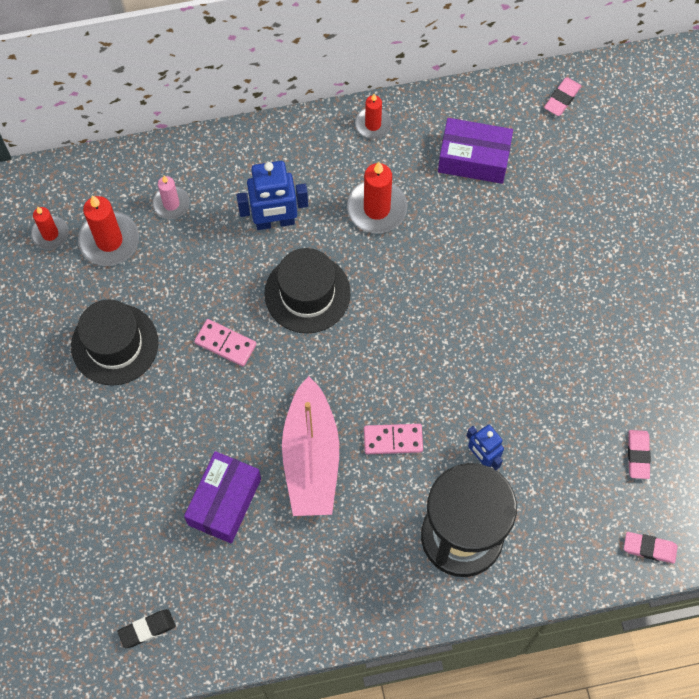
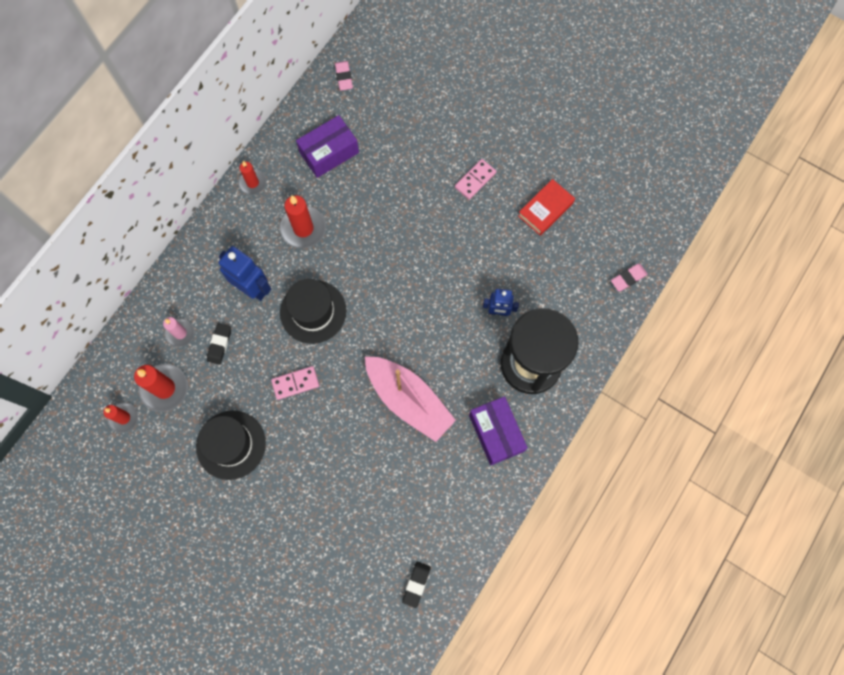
camera: 45 degrees left, 5 degrees up
purple box [184,451,261,543] -> purple box moved to [469,396,528,465]
blue robot [237,161,308,230] -> blue robot turned 90 degrees counterclockwise [219,246,271,301]
pink domino [364,424,423,454] -> pink domino moved to [455,159,496,200]
pink eraser [628,430,651,479] -> none
none -> black eraser [207,323,231,365]
none -> red book [518,179,575,236]

